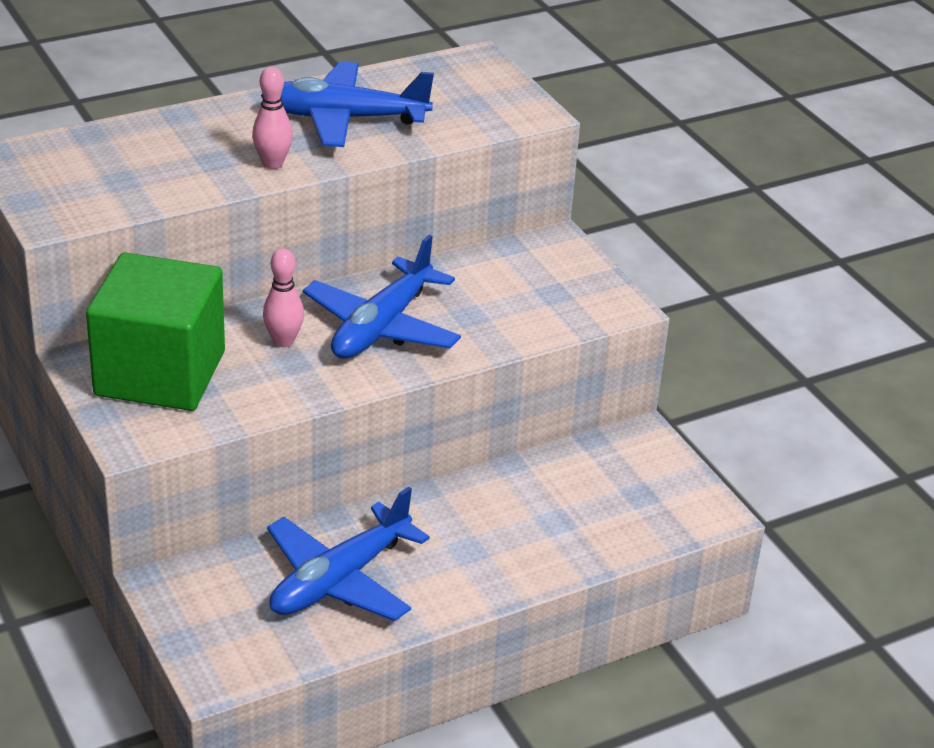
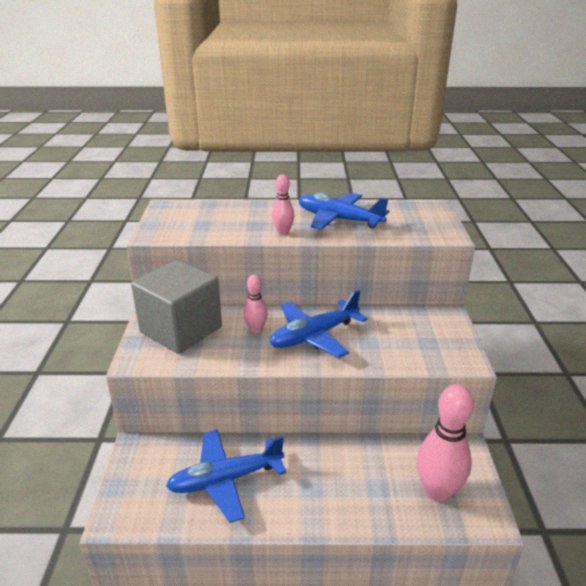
camera: 30 degrees right, 5 degrees down
green cube [86,252,225,411] -> grey cube [131,259,222,354]
none -> pink bowling pin [417,384,474,502]

